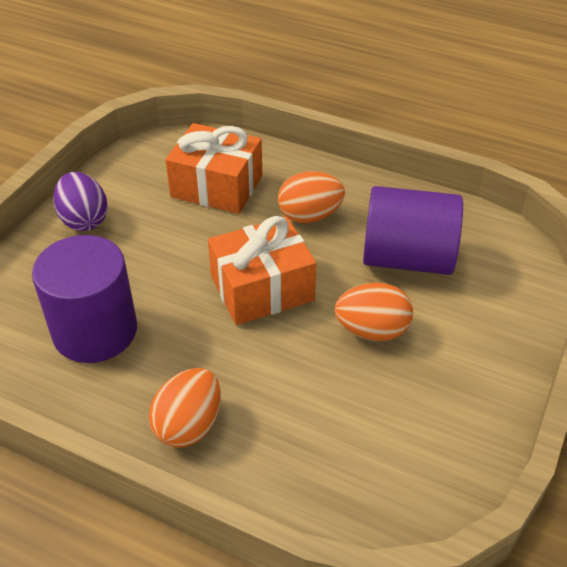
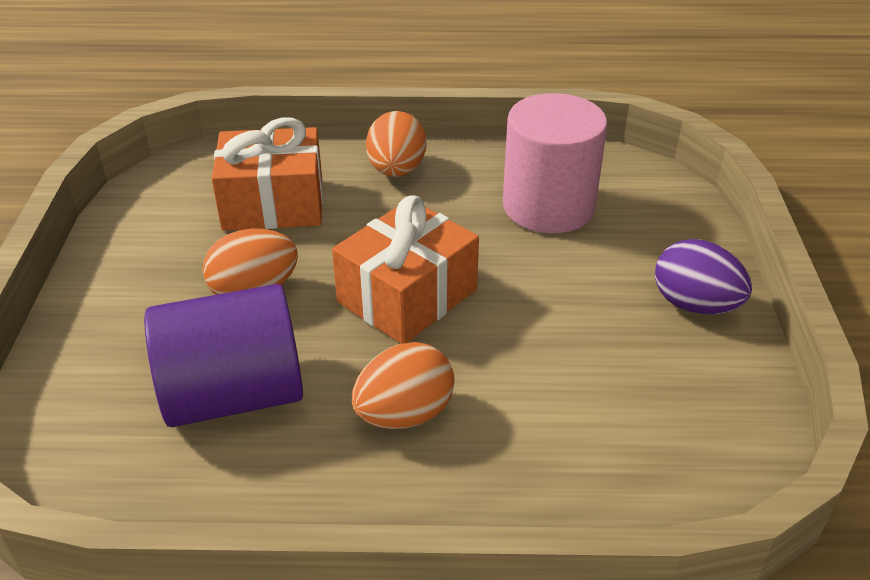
camera: 155 degrees right, 5 degrees down
purple cylinder [32,235,137,363] -> pink cylinder [503,93,607,234]
orange gift [166,123,262,214] -> orange gift moved to [212,118,323,231]

